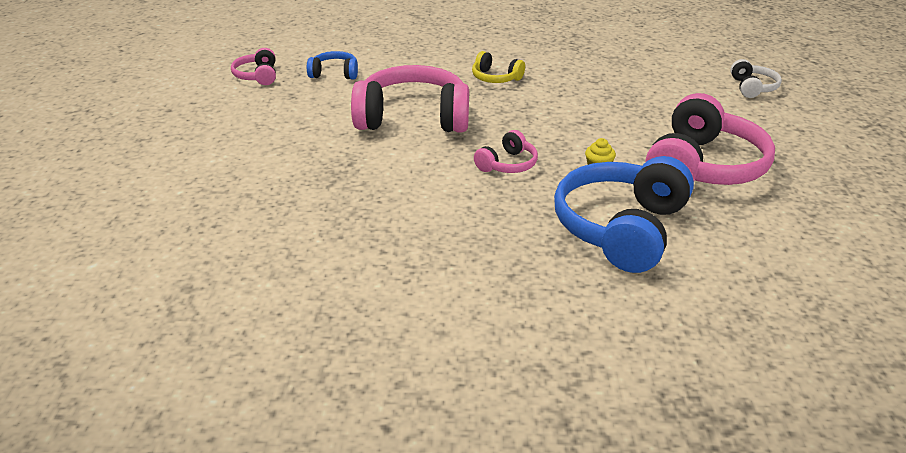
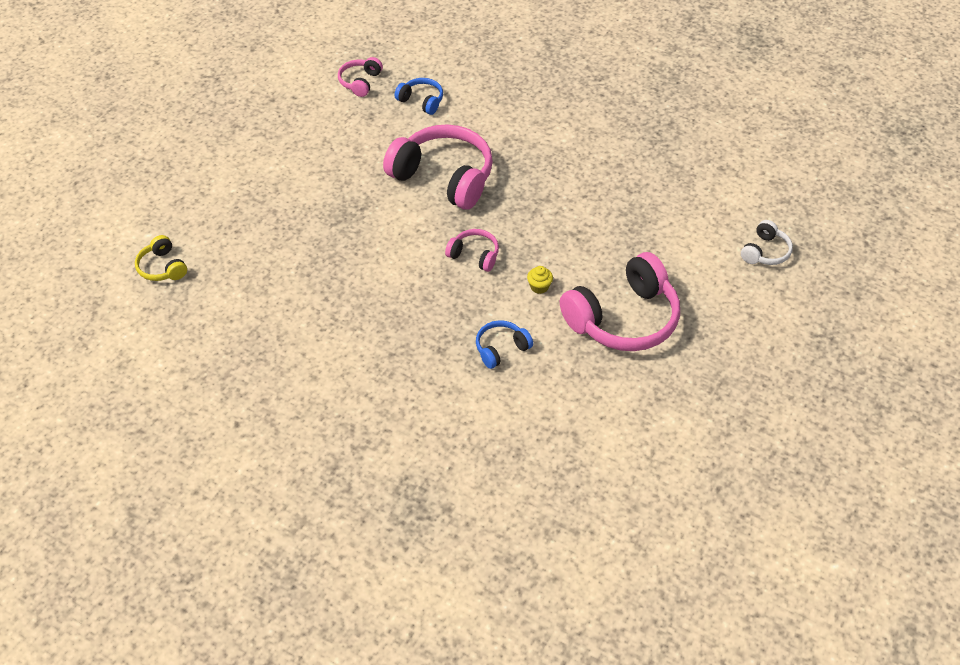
camera: 30 degrees right, 15 degrees up
yellow headphones [472,51,525,83] -> yellow headphones moved to [135,235,187,281]
pink headphones [474,130,538,173] -> pink headphones turned 135 degrees counterclockwise [445,229,499,272]
blue headphones [554,156,694,273] -> blue headphones [476,320,533,369], size x0.47

